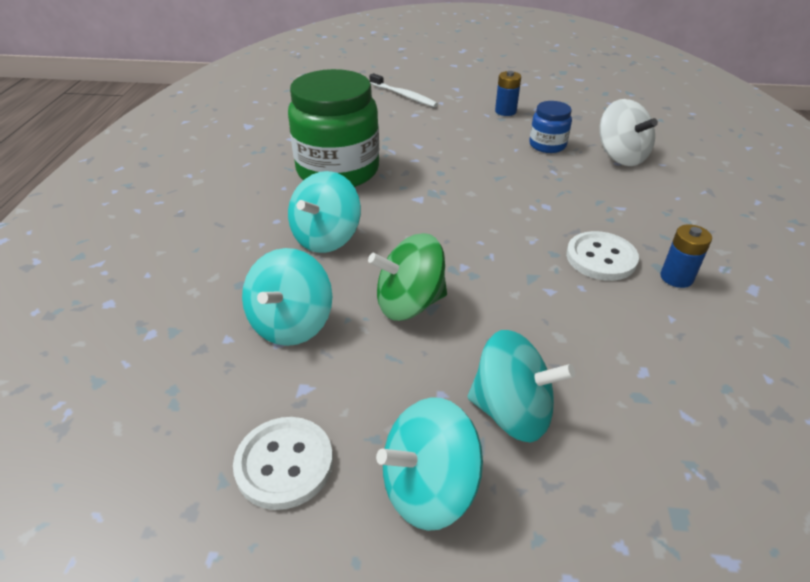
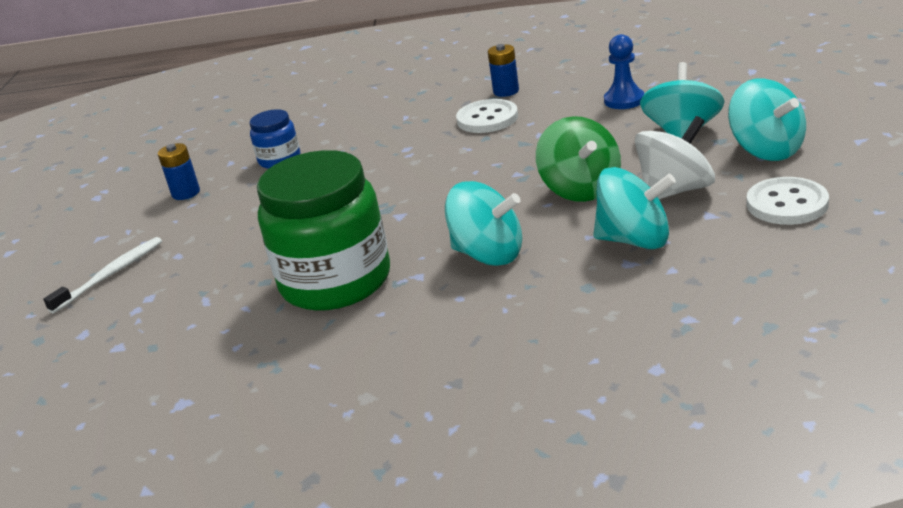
camera: 90 degrees left, 10 degrees down
white spinning top [599,99,658,166] -> white spinning top moved to [635,116,715,199]
none -> blue pawn [604,34,644,109]

